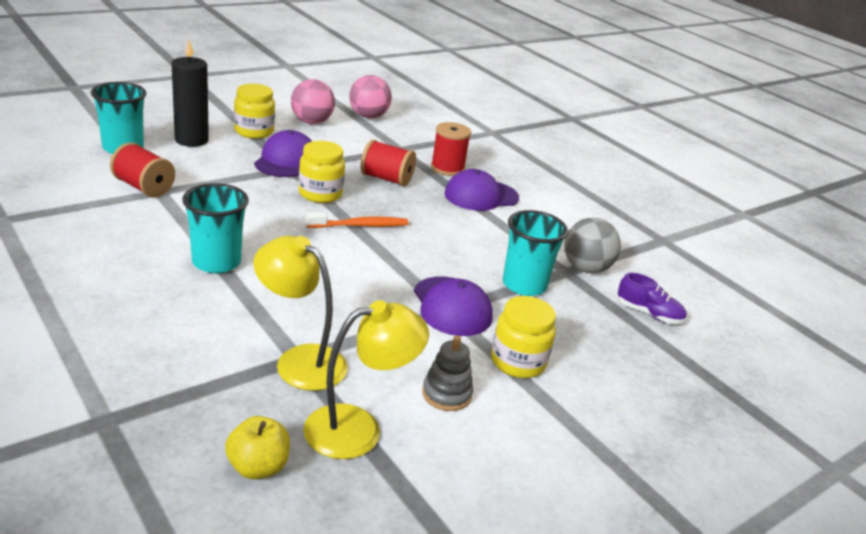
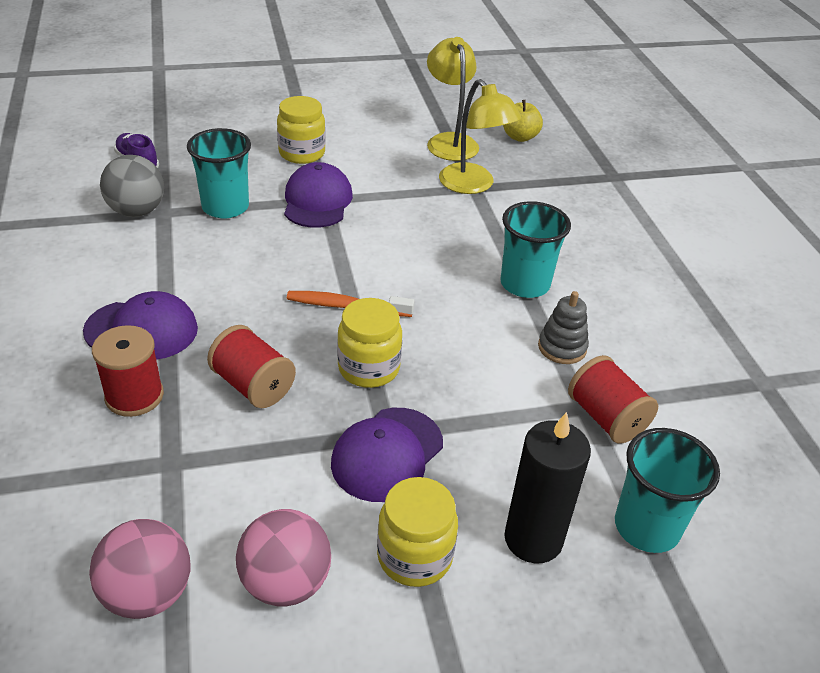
camera: 155 degrees left, 10 degrees up
yellow lamp [303,300,429,459] -> yellow lamp turned 75 degrees clockwise [427,37,479,161]
grey stacking toy [422,335,473,411] -> grey stacking toy moved to [538,291,589,364]

